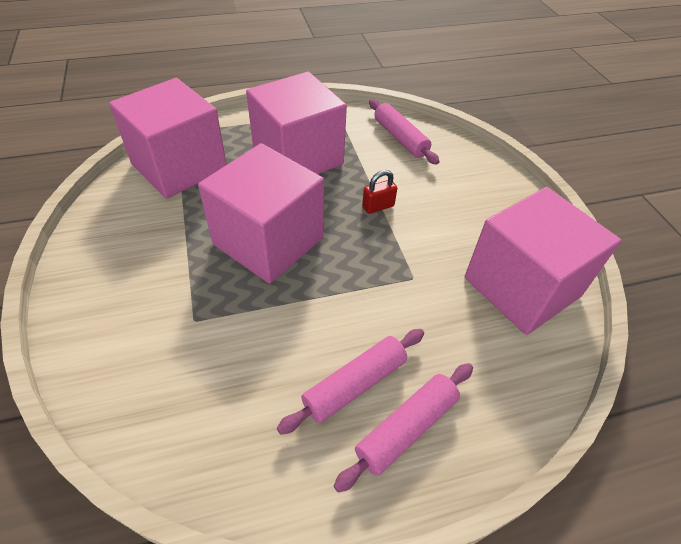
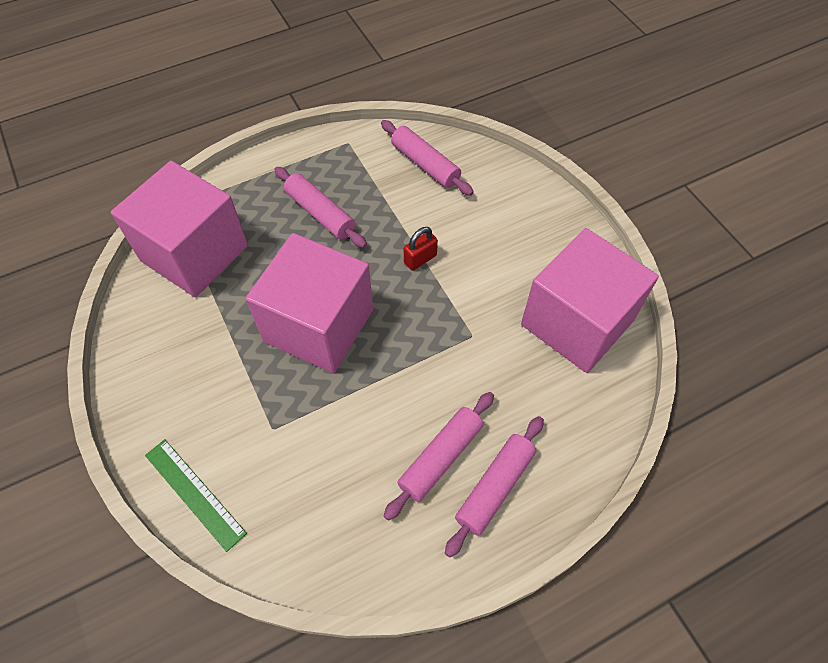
camera: 10 degrees left, 10 degrees up
pink cube [246,71,347,174] -> pink rolling pin [274,167,367,248]
none -> green ruler [145,439,247,552]

